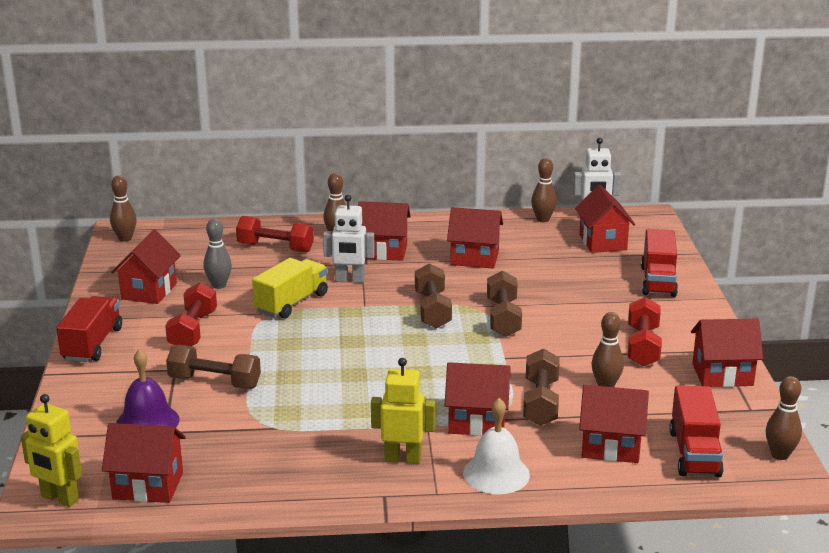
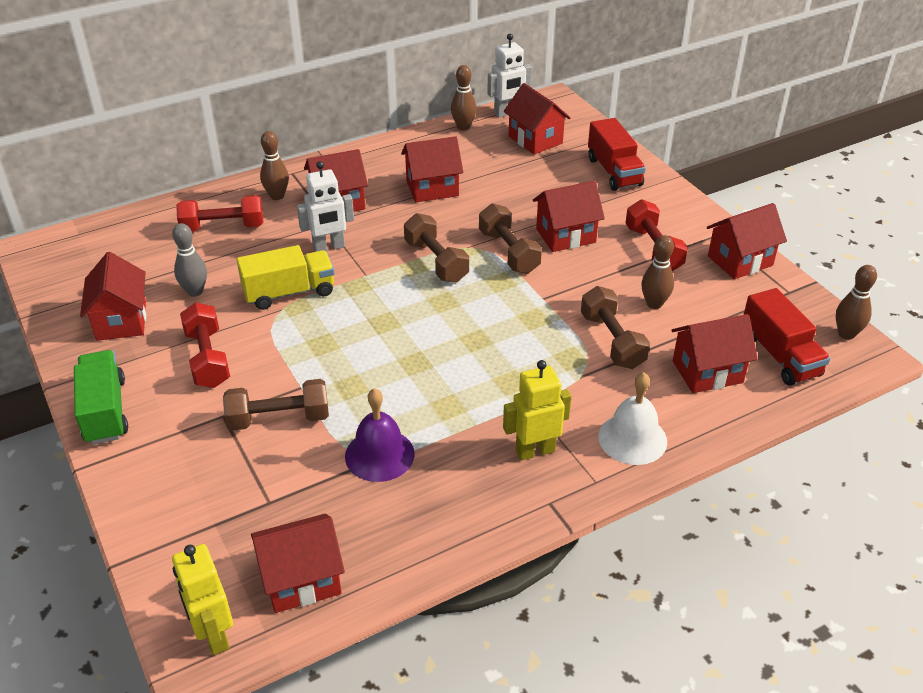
camera: 25 degrees left, 15 degrees up
yellow robot [21,394,82,507] -> yellow robot turned 60 degrees clockwise [172,544,233,655]
red truck [56,296,122,362] -> green truck [74,350,128,445]
brown bowling pin [110,175,137,242] -> none
purple bell [116,349,179,428] -> purple bell moved to [345,388,415,482]
yellow truck [252,258,328,319] -> yellow truck turned 60 degrees clockwise [237,245,334,310]
red house [445,362,511,436] -> red house moved to [533,181,605,252]

